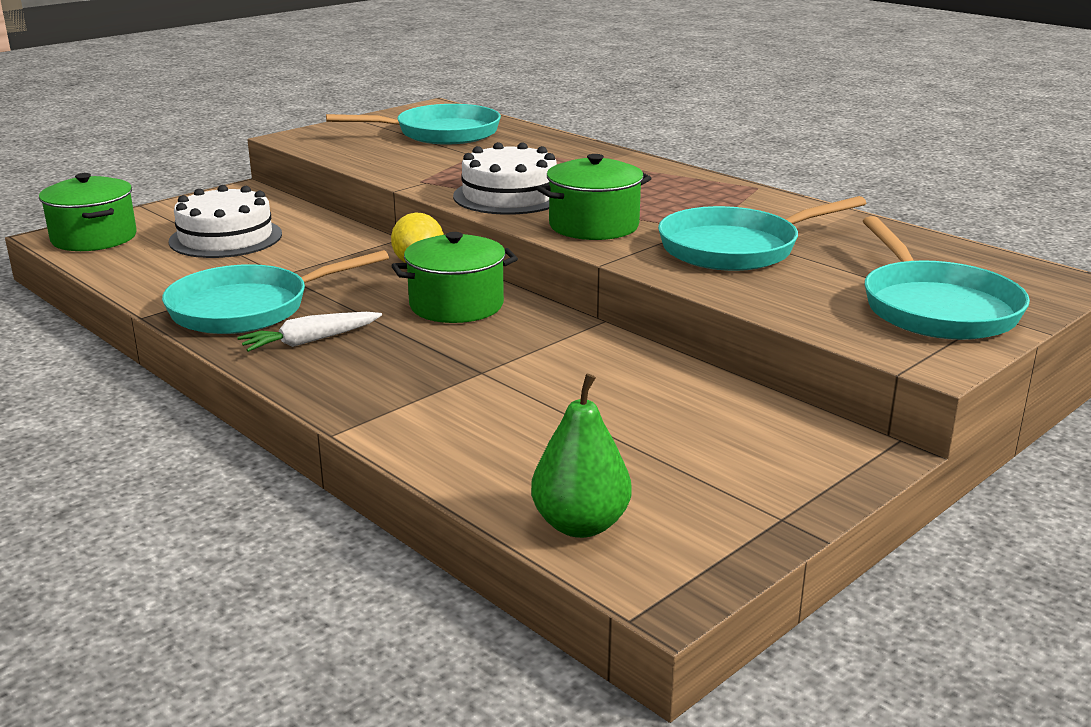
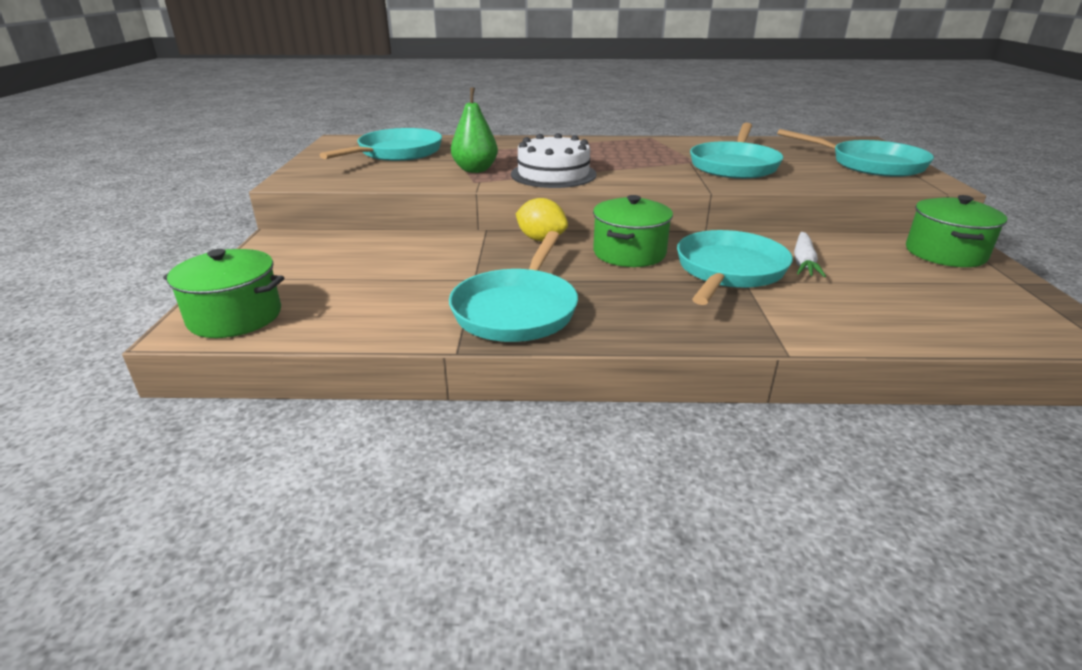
camera: 45 degrees left, 5 degrees up
white cake [168,185,282,258] -> none
white carrot [237,312,382,352] -> white carrot moved to [794,232,826,277]
green pear [531,374,632,538] -> green pear moved to [451,87,498,173]
green pot [537,154,652,240] -> green pot moved to [906,195,1007,267]
none -> turquoise pan [677,230,793,305]

